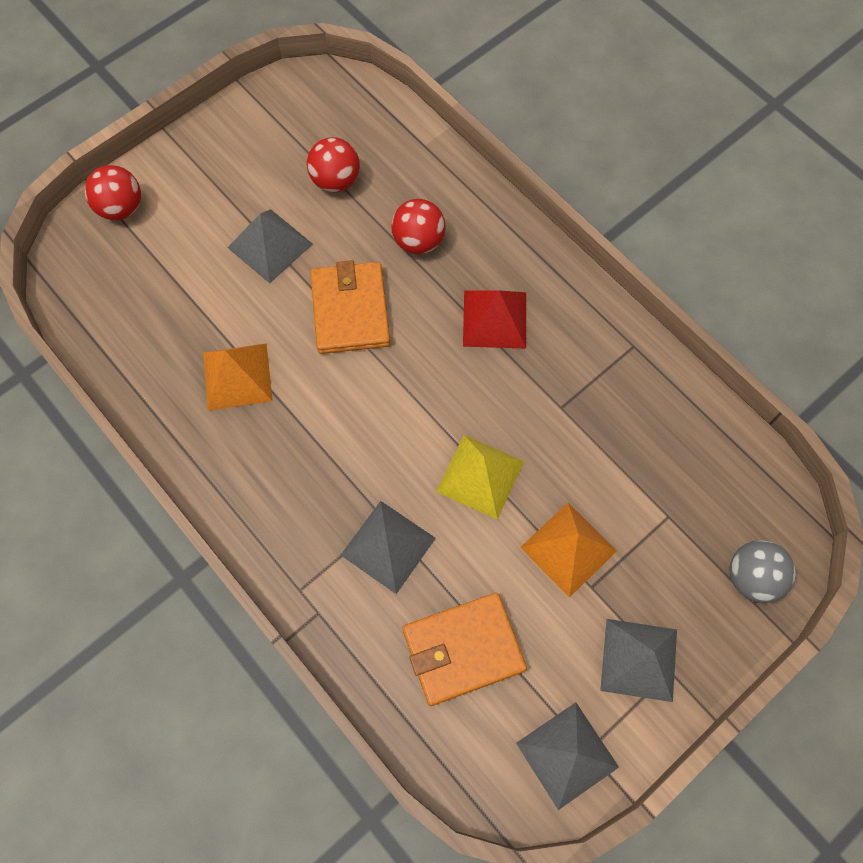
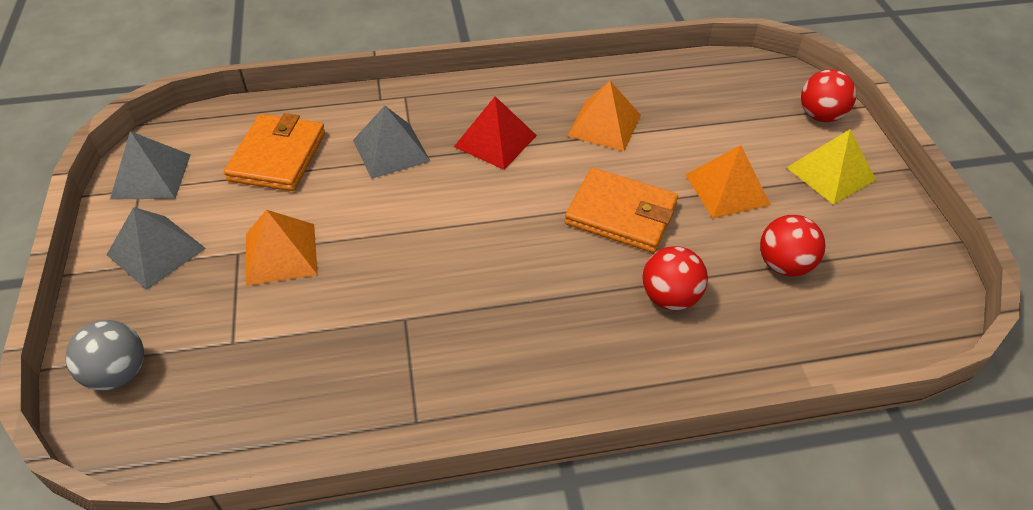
camera: 120 degrees right, 20 degrees down
grey pyramid [227,209,313,283] -> orange pyramid [685,145,771,218]
yellow pyramid [436,435,524,520] -> yellow pyramid moved to [786,129,876,205]
red pyramid [463,290,526,349] -> red pyramid moved to [454,96,537,170]

